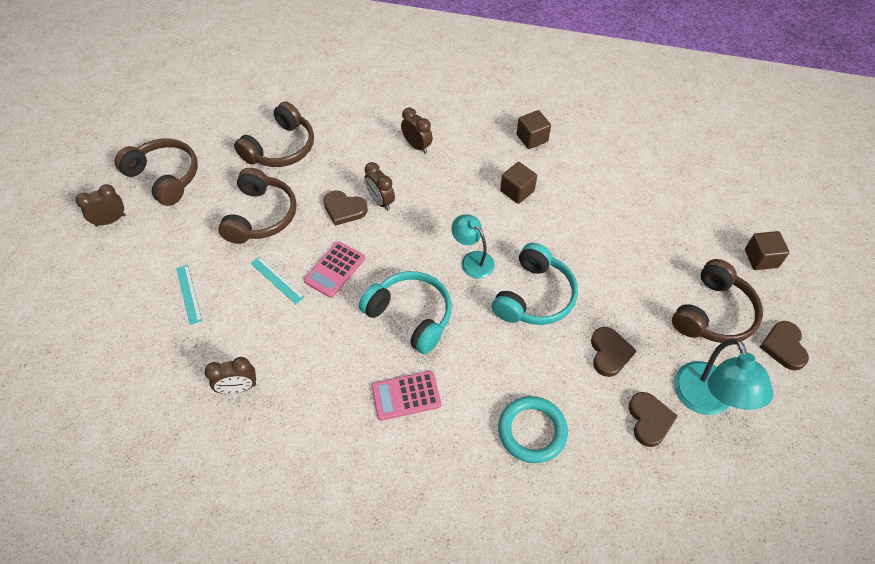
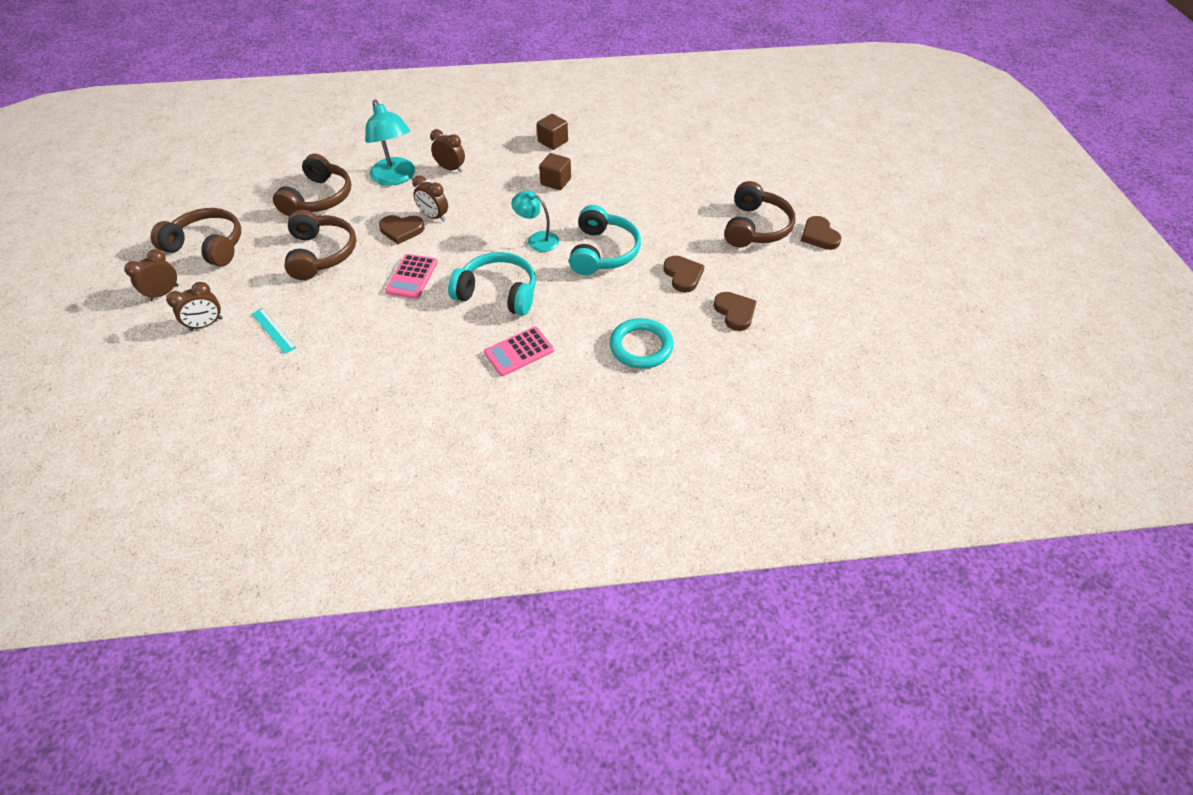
camera: 20 degrees left, 5 degrees down
brown clock [205,357,256,394] -> brown clock moved to [166,282,223,331]
turquoise ruler [250,256,305,304] -> none
turquoise lamp [674,339,774,415] -> turquoise lamp moved to [365,100,415,186]
brown cube [745,231,789,270] -> none

